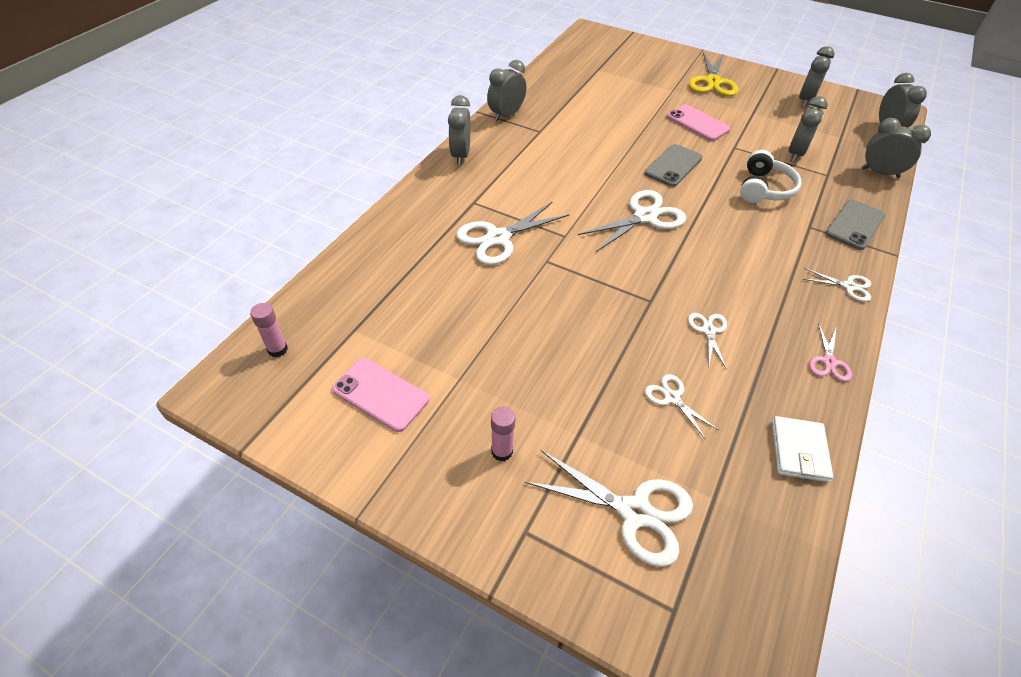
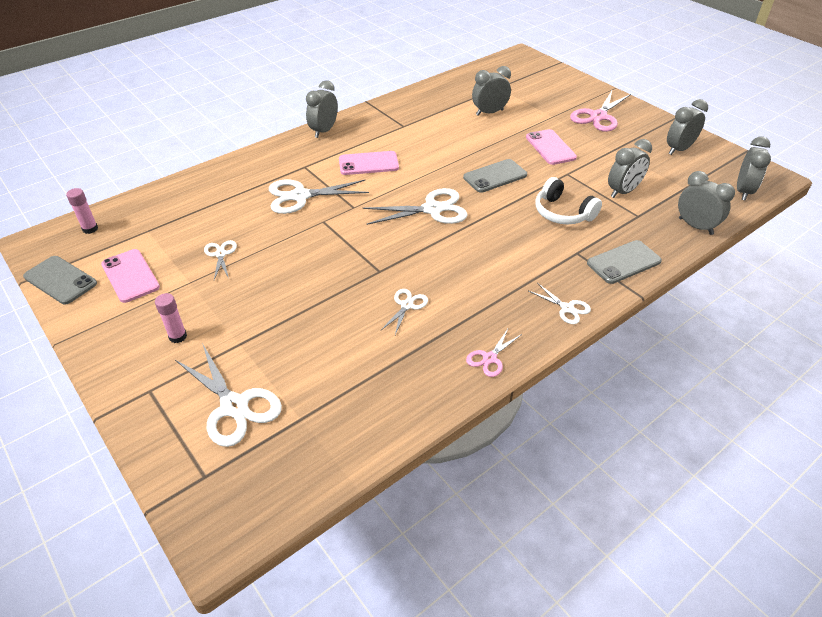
camera: 25 degrees right, 5 degrees down
grey clock [487,60,527,121] -> grey clock moved to [472,66,511,116]
white scissors [645,374,718,438] -> white scissors moved to [204,240,237,280]
yellow scissors [689,52,738,96] -> pink scissors [570,91,631,132]
white headphones [740,150,801,203] -> white headphones turned 90 degrees clockwise [536,177,602,224]
white wallet [772,416,833,482] -> none
none -> grey phone [23,256,97,304]
none -> pink phone [339,151,399,175]

